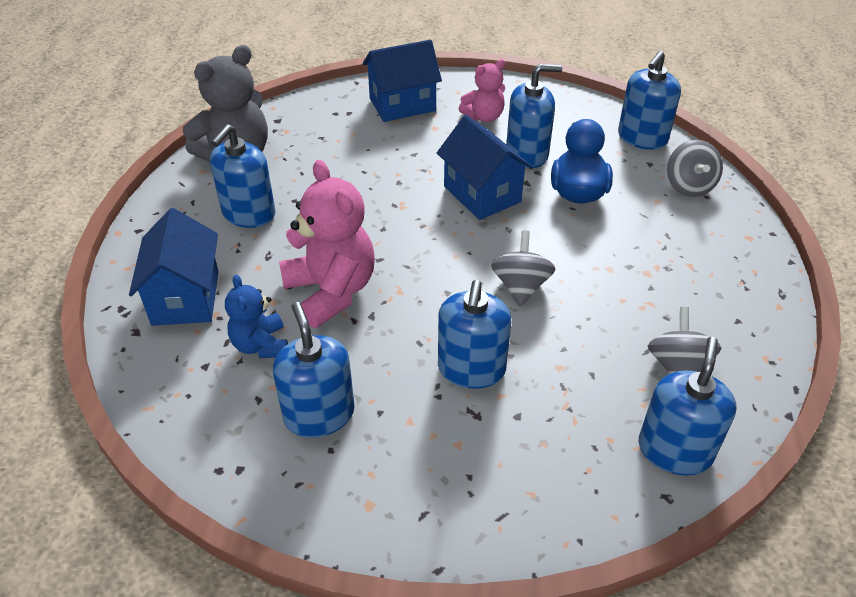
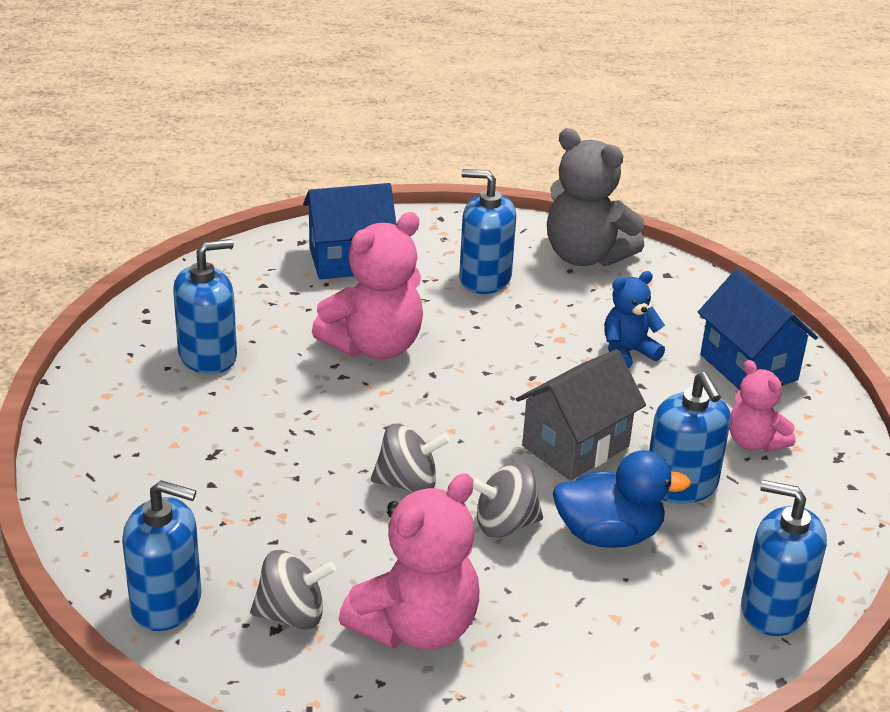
camera: 80 degrees right, 10 degrees down
blue teddy bear [225,274,288,358] -> blue teddy bear moved to [604,271,665,368]
blue house [437,115,533,220] -> grey house [516,349,646,481]
blue soap dispenser [438,280,511,389] -> none
grey spinning top [667,140,723,197] -> grey spinning top moved to [471,462,543,538]
none -> pink teddy bear [339,473,479,650]

